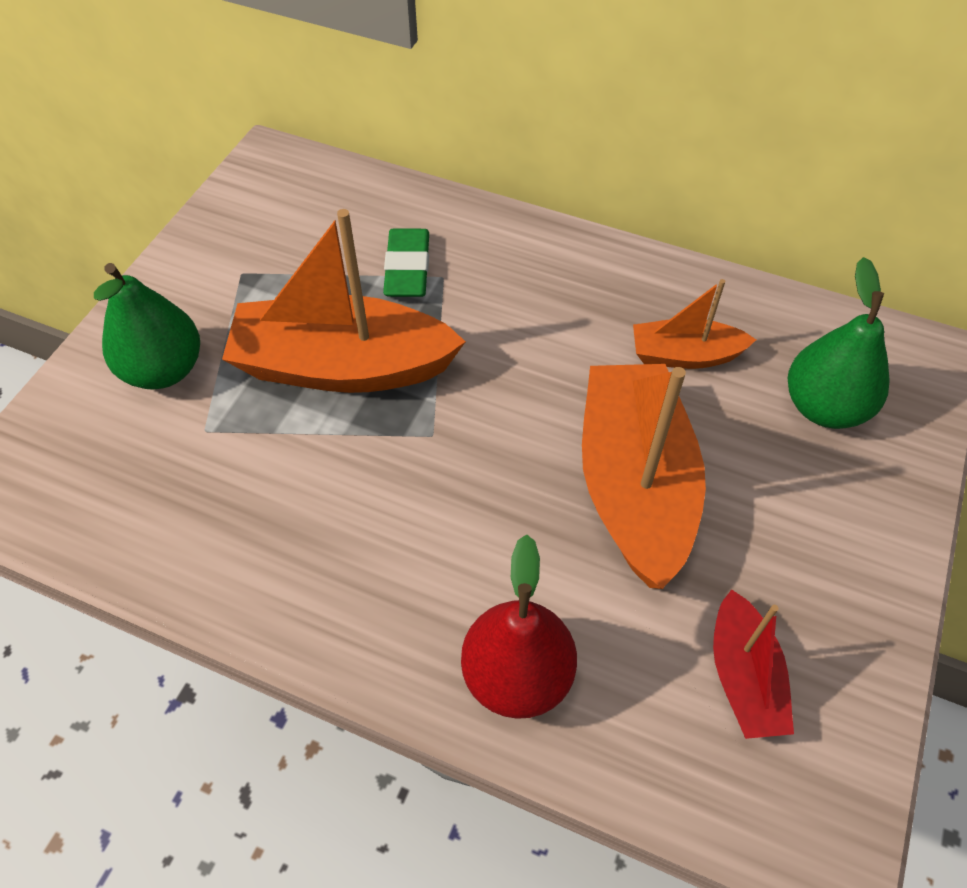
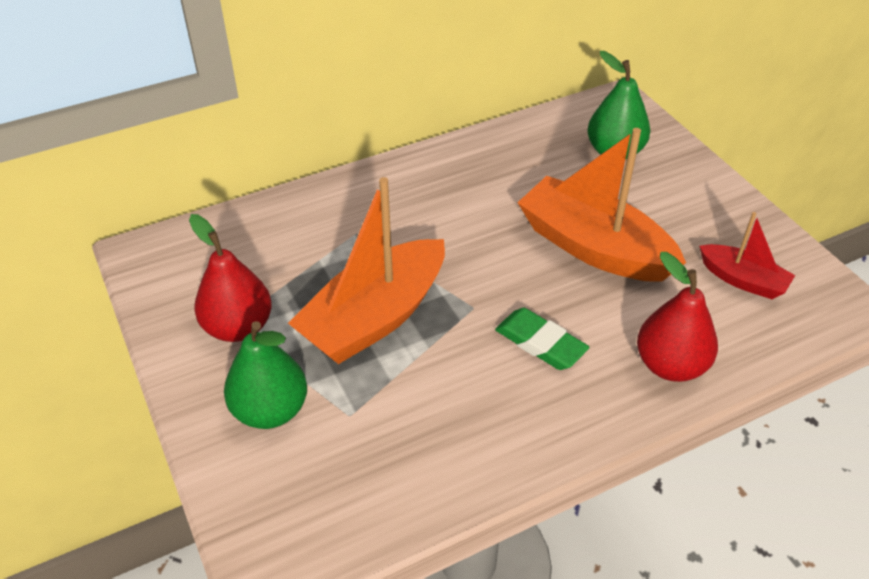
camera: 50 degrees left, 10 degrees down
green eraser [383,228,429,297] -> green eraser moved to [495,308,589,370]
orange boat [633,279,756,369] -> none
none -> red pear [189,214,272,342]

